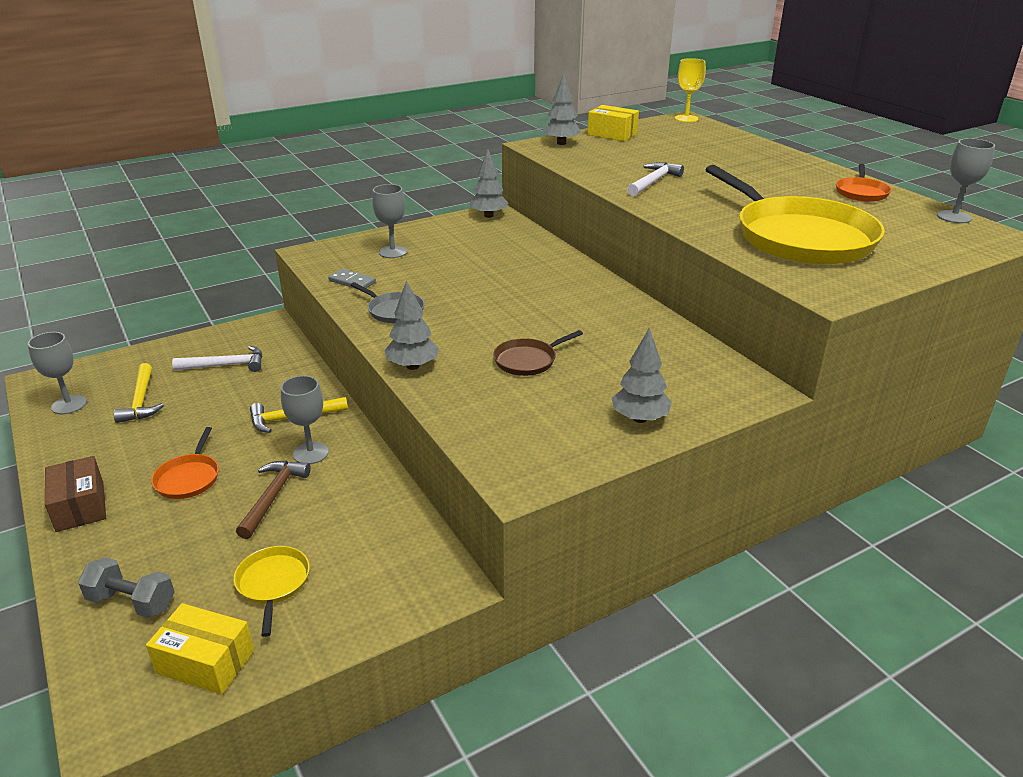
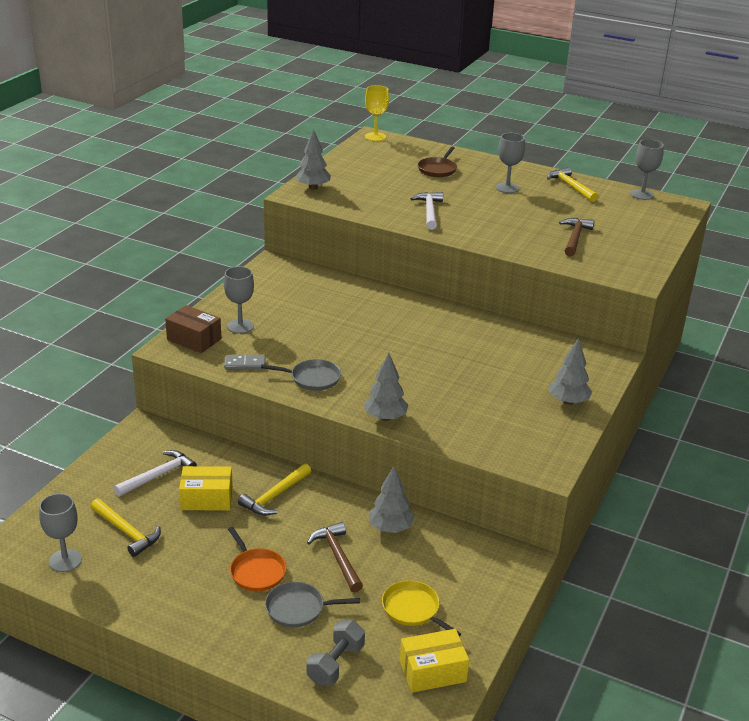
camera: 35 degrees left, 0 degrees up
brown box [45,456,106,532] -> brown box moved to [165,305,222,353]
grey dumbbell [78,557,174,618] -> grey dumbbell turned 45 degrees counterclockwise [307,620,365,686]
grey goblet [281,375,329,464] -> grey goblet moved to [496,133,525,193]
grey tree [470,149,508,218] -> grey tree moved to [369,466,414,533]
brown pan [493,330,583,376] -> brown pan moved to [418,147,457,177]
yellow box [587,105,639,141] -> yellow box moved to [179,466,233,510]
yellow pan [705,165,885,265] -> brown hammer [559,218,594,257]
orange pan [836,164,892,202] -> yellow hammer [547,167,598,202]
none -> grey pan [265,582,360,628]

